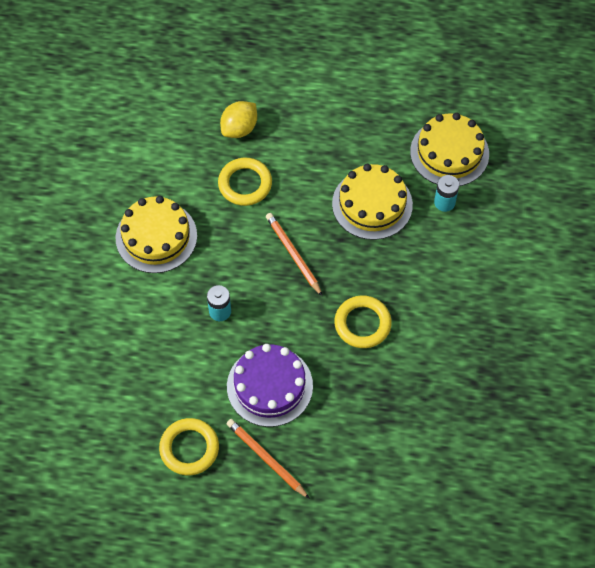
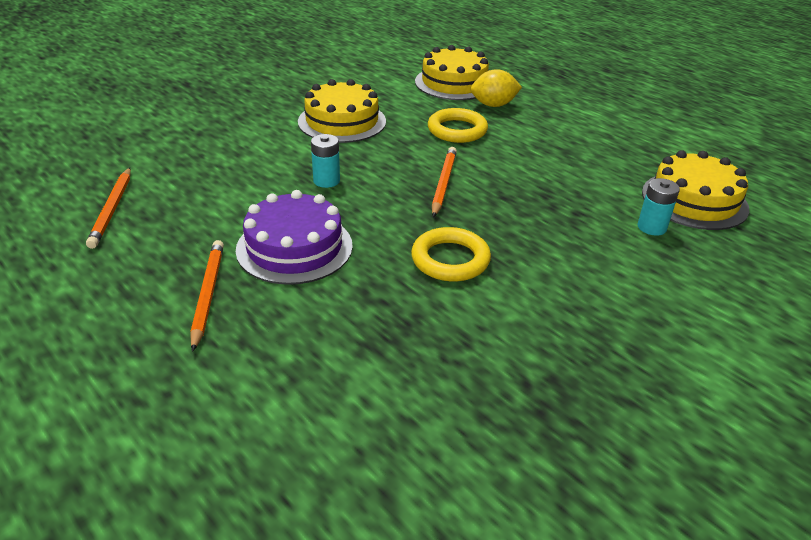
camera: 40 degrees right, 25 degrees down
yellow ring [159,418,219,475] -> none
yellow cake [332,164,413,240] -> yellow cake moved to [415,45,489,100]
none -> orange pencil [86,168,131,249]

